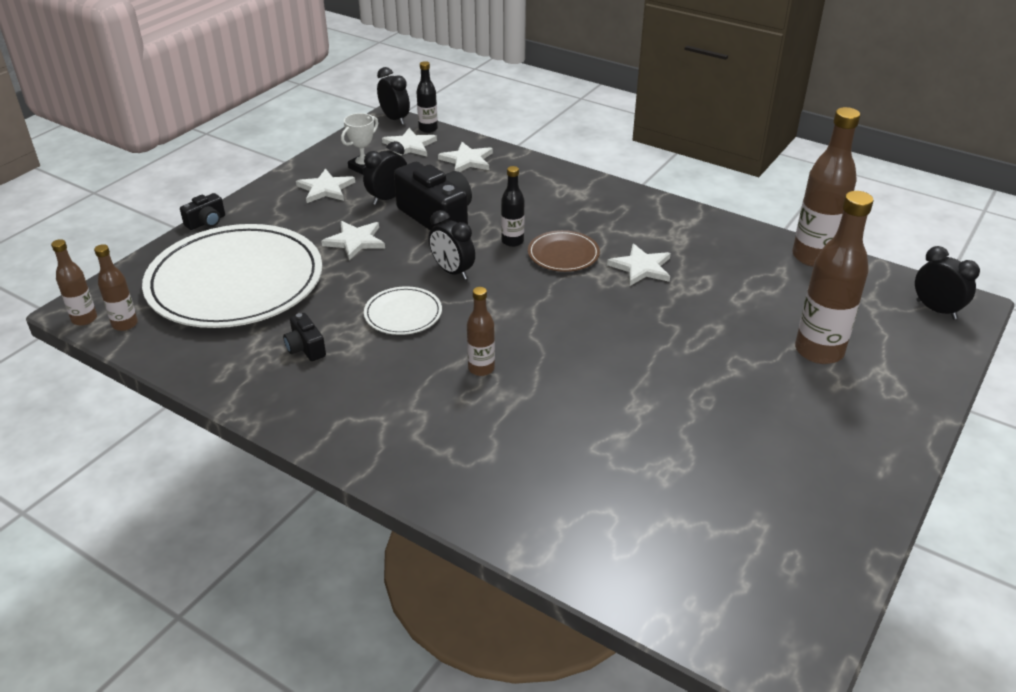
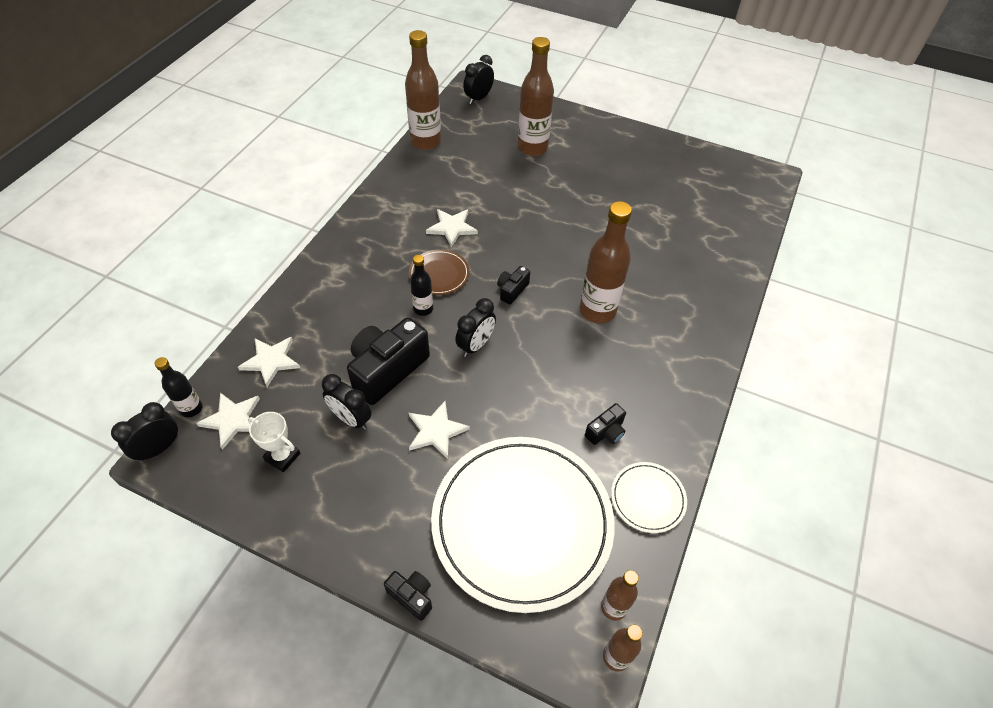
camera: 100 degrees left, 15 degrees up
white star [296,169,355,203] -> none
white plate [364,286,442,335] -> white plate moved to [611,462,687,533]
brown bottle [467,287,495,376] -> brown bottle [580,201,632,323], size x1.87
none -> black camera [497,266,530,305]

